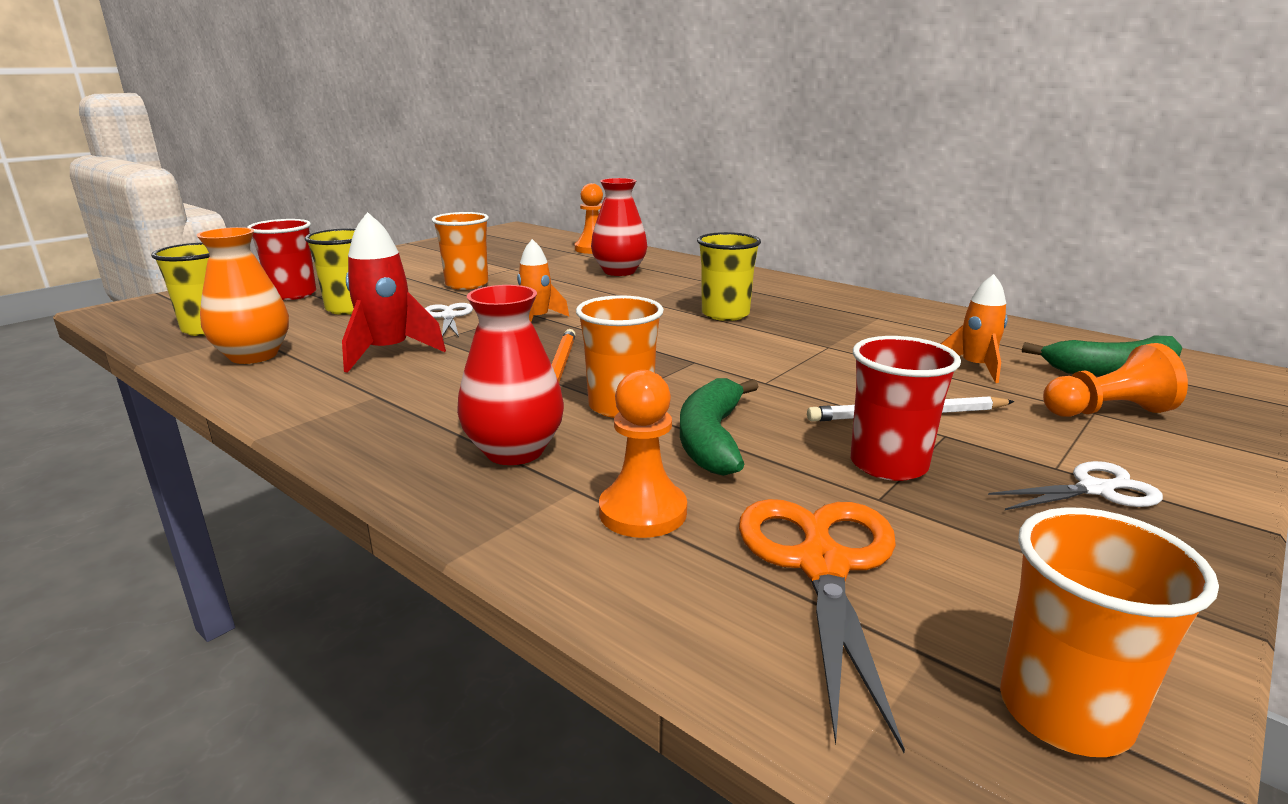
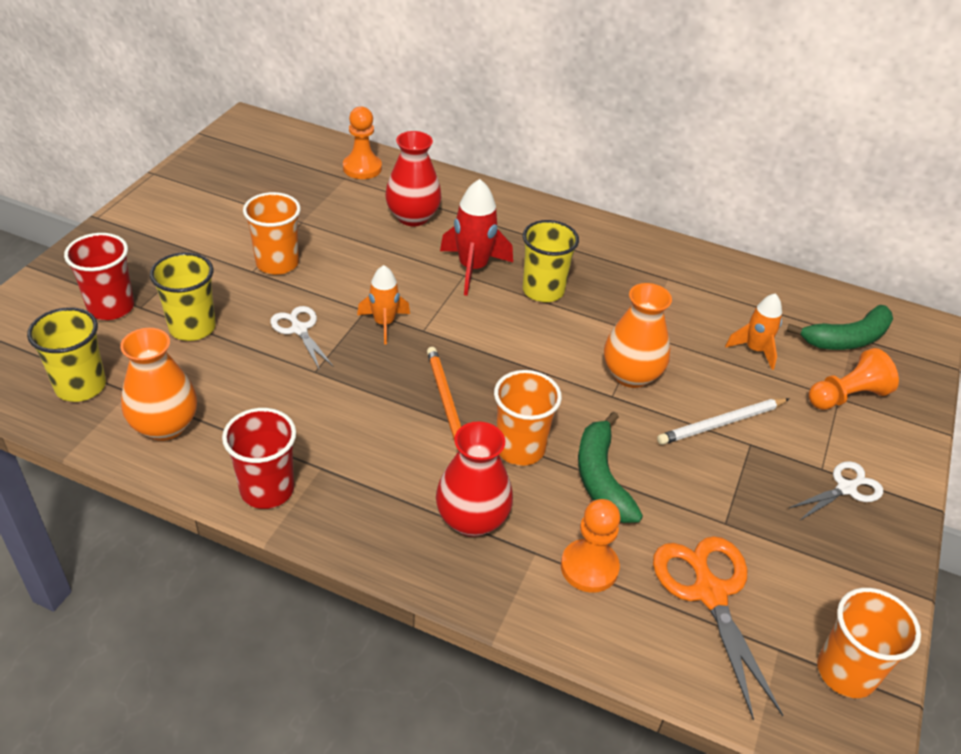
camera: 20 degrees left, 20 degrees up
red rocket [342,212,446,373] -> red rocket moved to [440,179,513,296]
red cup [851,336,961,481] -> red cup moved to [222,408,296,509]
none -> orange vase [604,283,672,388]

